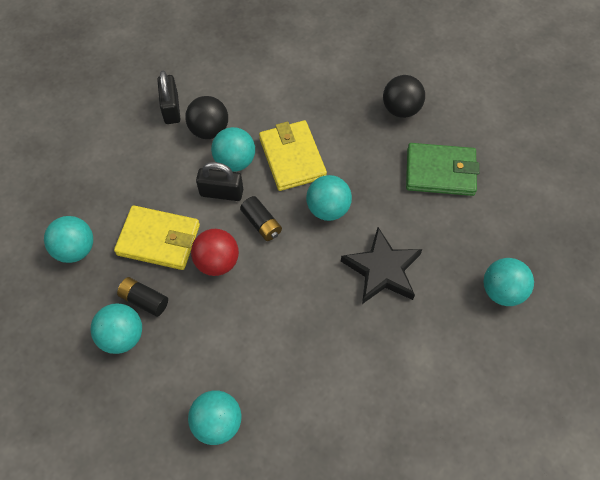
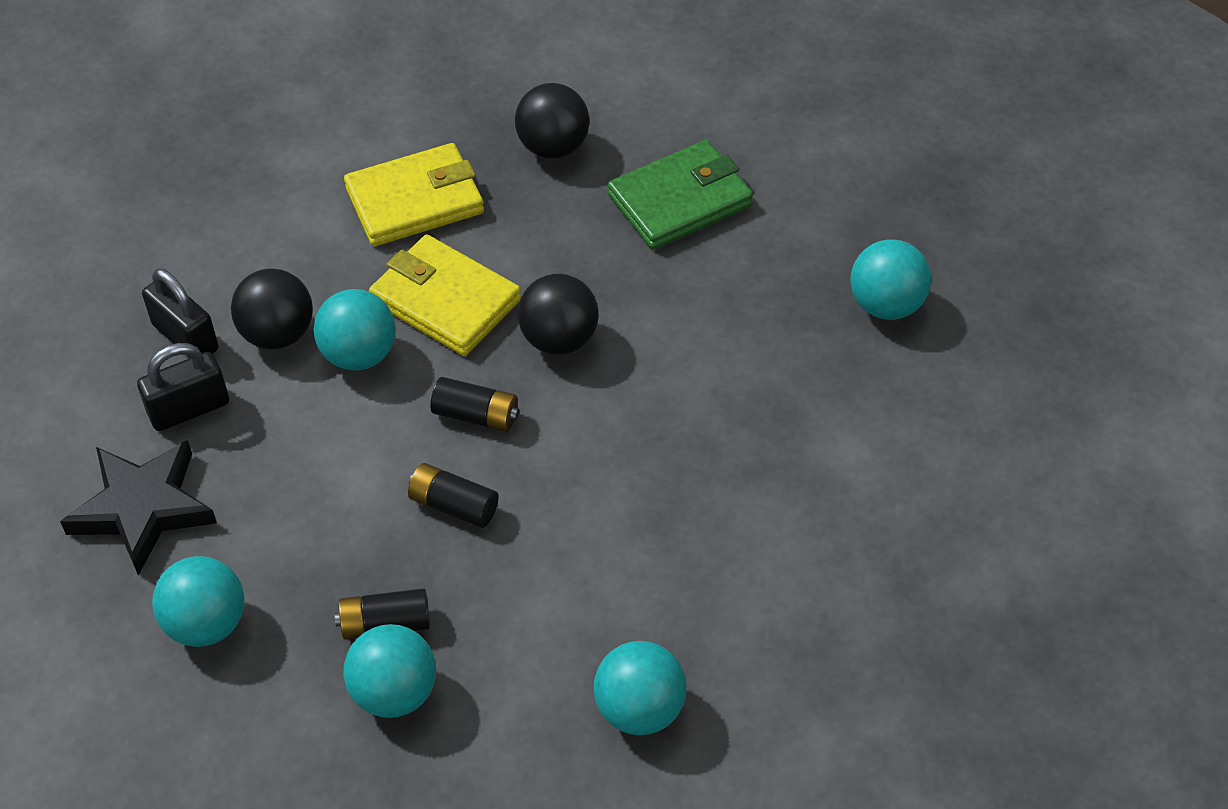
camera: 35 degrees left, 10 degrees down
yellow wallet [114,205,200,270] -> yellow wallet moved to [344,143,484,246]
red ball [191,229,239,276] -> black battery [408,463,499,528]
black padlock [196,162,243,201] -> black padlock moved to [137,343,229,431]
turquoise ball [306,175,352,221] -> black ball [518,274,599,355]
black star [341,227,422,304] -> black star moved to [60,440,217,575]

